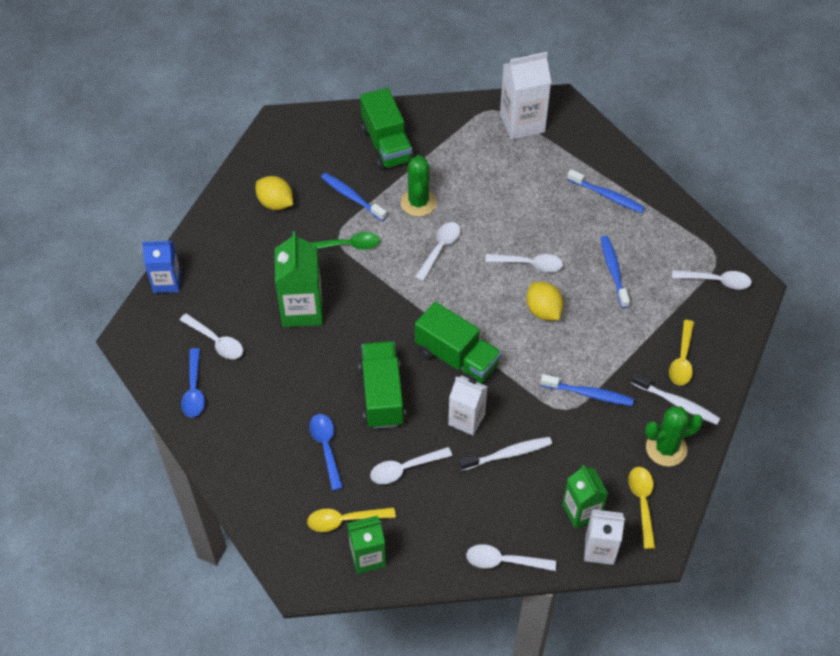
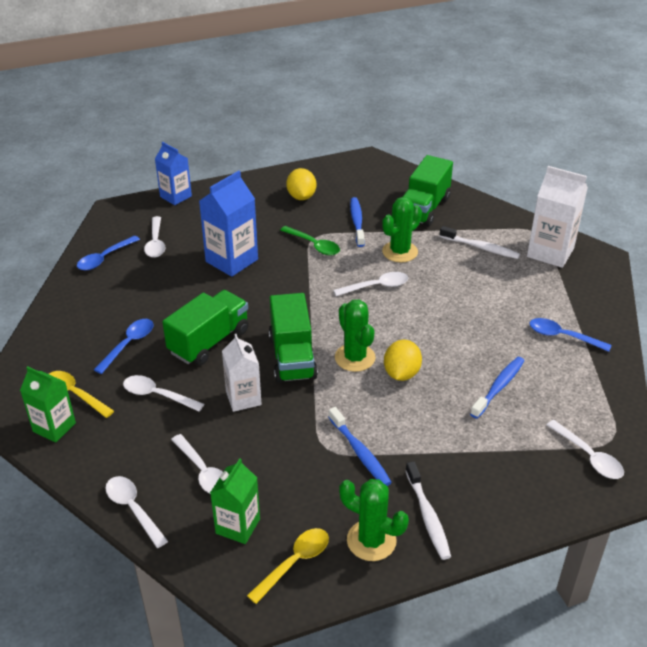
camera: 45 degrees right, 15 degrees down
green carton [275,231,323,327] -> blue carton [199,171,258,277]
white toothbrush [459,437,552,471] -> white toothbrush moved to [440,226,520,259]
white spoon [485,254,563,272] -> white spoon moved to [171,434,223,493]
blue toothbrush [567,169,645,213] -> blue spoon [529,318,612,352]
white carton [584,509,625,565] -> none
yellow spoon [669,320,694,385] -> none
none -> green cactus [335,300,376,372]

